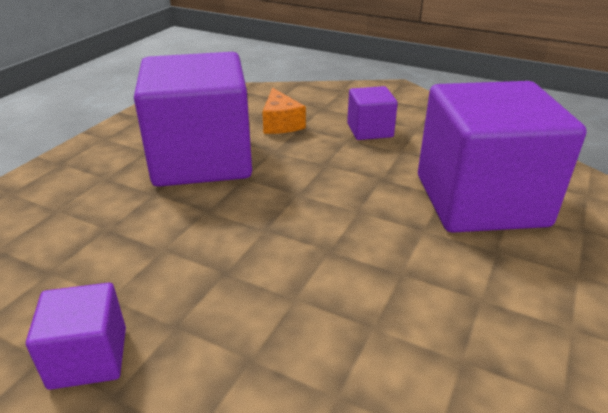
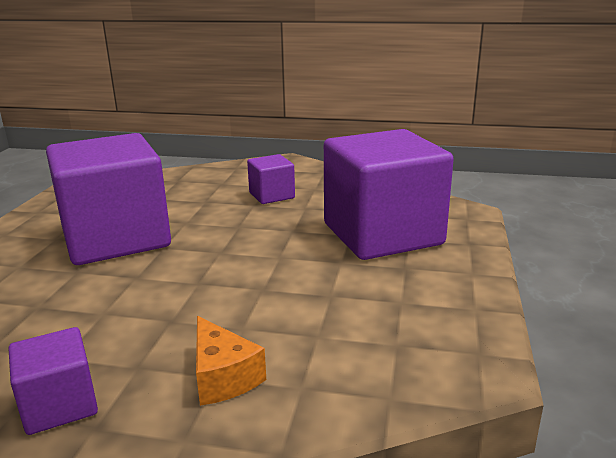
camera: 15 degrees left, 10 degrees down
orange cheese [262,88,306,134] -> orange cheese moved to [196,316,266,406]

